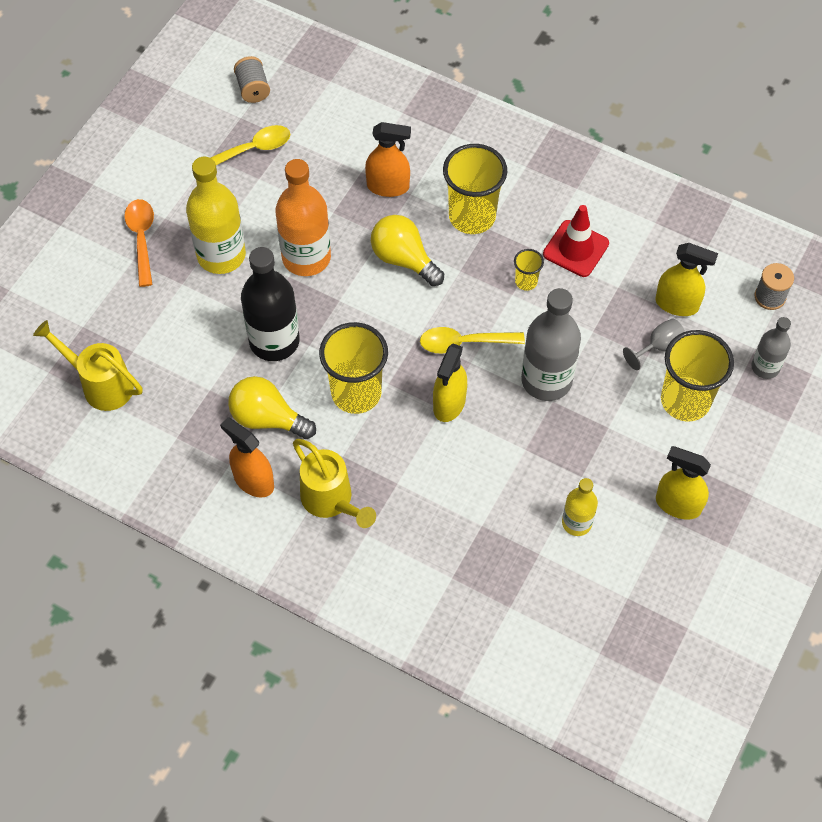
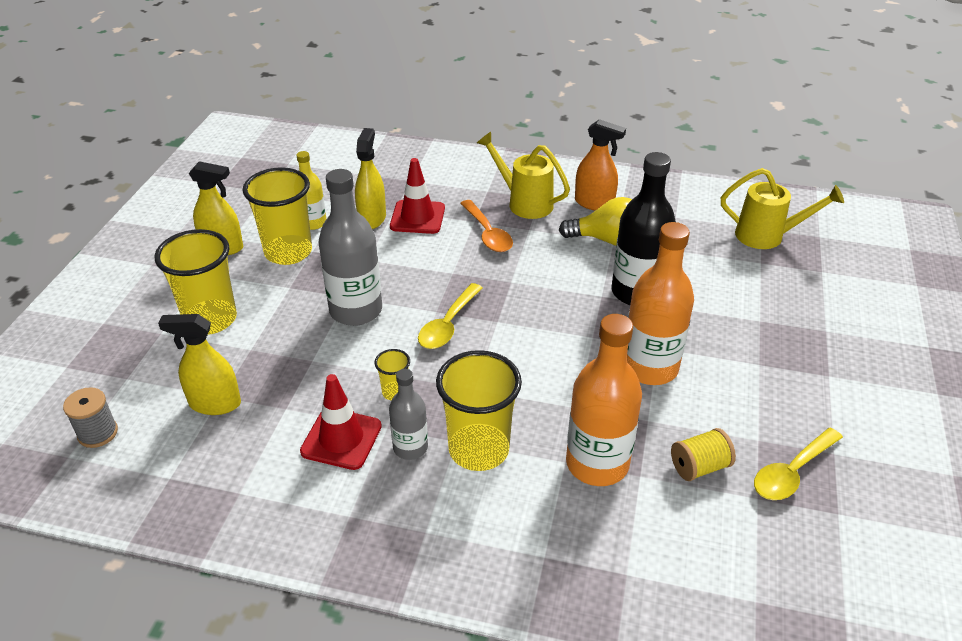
camera: 165 degrees right, 20 degrees down
orange spoon [124,199,154,287] -> orange spoon moved to [460,200,513,252]
yellow bottle [186,157,246,274] -> none
grey spool [234,56,270,103] -> none
yellow cup [319,322,388,414] -> yellow cup moved to [243,167,312,265]
orange spray bottle [365,122,411,197] -> orange bottle [566,314,642,486]
yellow light bulb [371,215,444,286] -> none
yellow spoon [420,327,525,353] -> yellow spoon turned 135 degrees clockwise [418,283,483,349]
yellow spray bottle [433,344,467,422] -> yellow spray bottle moved to [355,128,386,229]
grey goblet [623,318,685,370] -> none
grey bottle [752,317,791,379] -> grey bottle moved to [389,369,428,460]
none -> red traffic cone [390,158,445,234]
none -> yellow spool [671,428,736,481]

